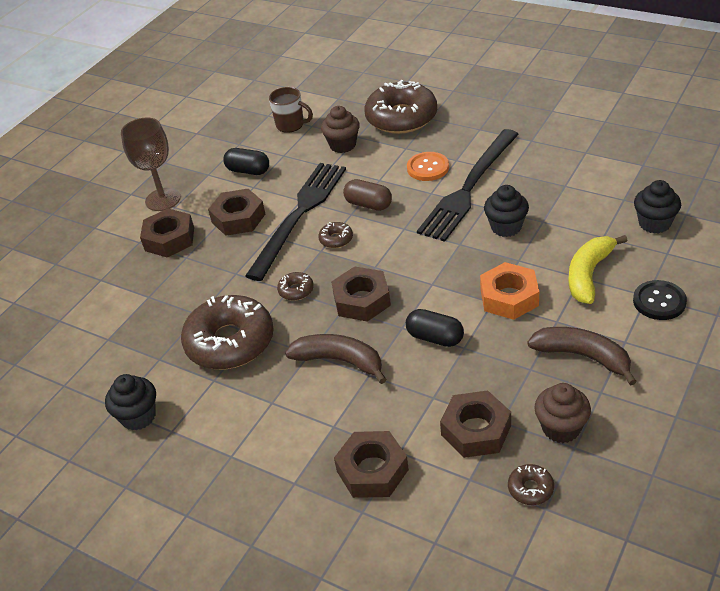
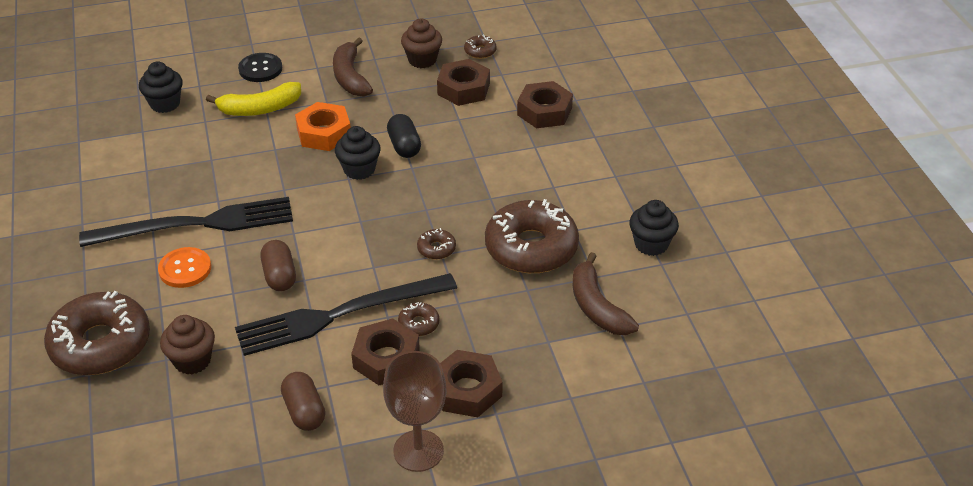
camera: 140 degrees left, 0 degrees up
black capsule [223,148,269,175] -> brown capsule [281,372,325,431]
brown mug [269,87,313,133] -> none
brown banana [285,334,387,384] -> brown banana moved to [573,252,639,335]
brown donut [318,222,353,248] -> brown donut moved to [398,302,439,336]
brown nut [331,266,391,322] -> none
black cupcake [484,185,529,237] -> black cupcake moved to [335,126,381,180]

